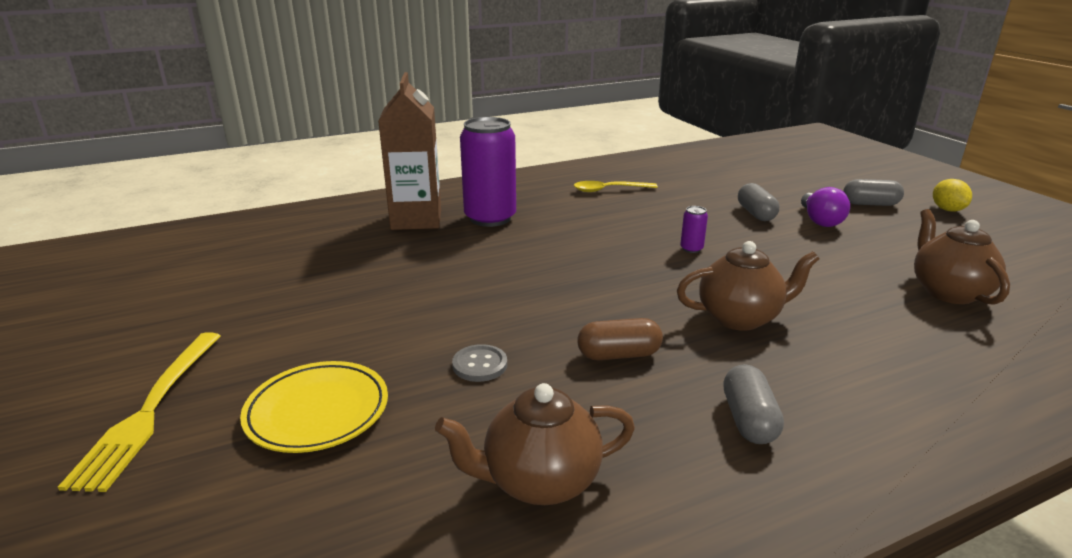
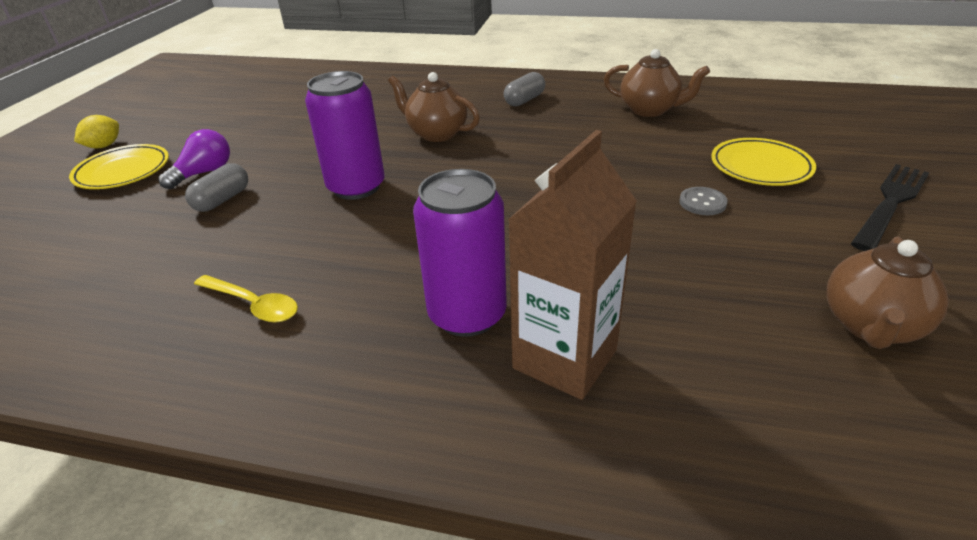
camera: 140 degrees left, 10 degrees up
yellow fork [58,332,220,492] -> black fork [851,164,929,251]
grey button [452,344,507,382] -> grey button moved to [679,187,728,215]
brown capsule [577,318,663,360] -> none
purple can [680,206,708,253] -> purple can [305,71,385,200], size x2.49
grey capsule [843,179,904,206] -> yellow plate [69,144,169,189]
brown teapot [914,209,1010,305] -> brown teapot moved to [827,236,949,349]

